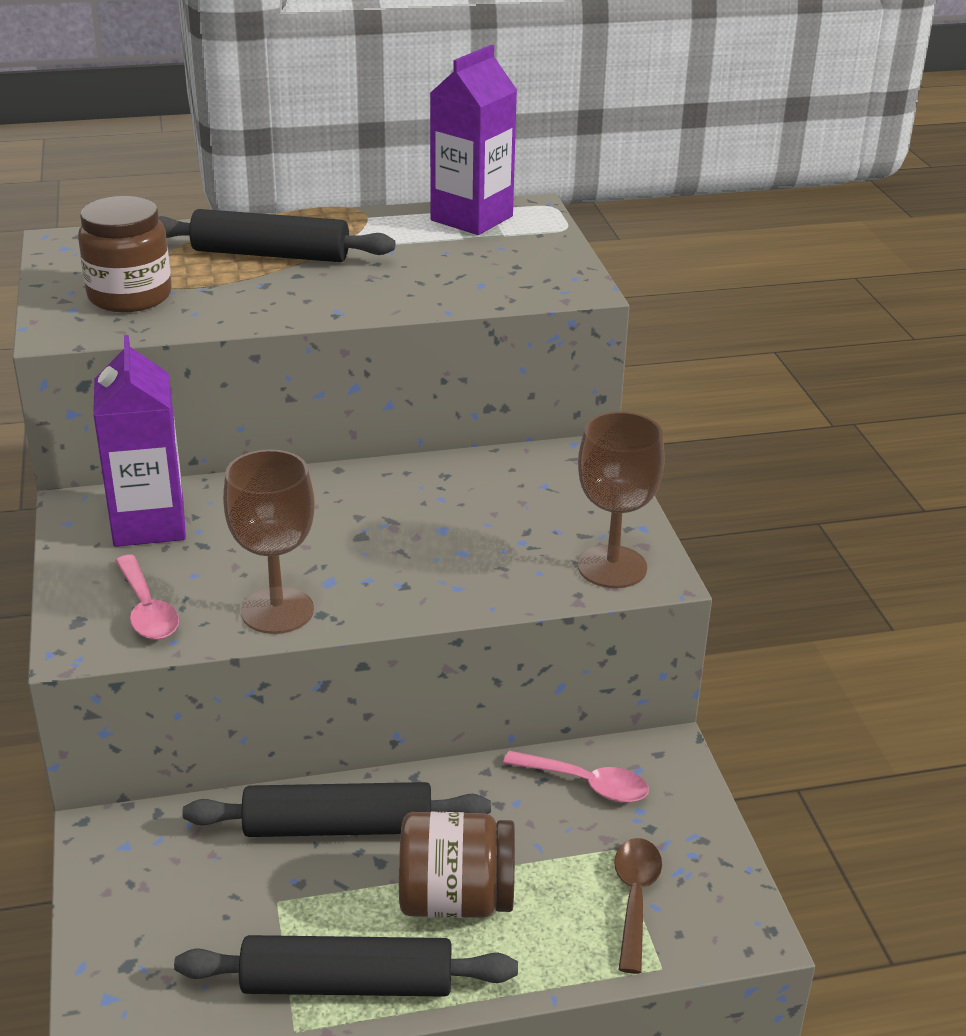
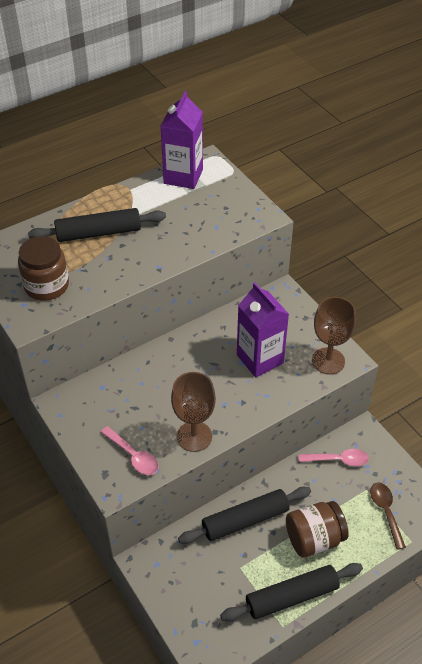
camera: 20 degrees left, 15 degrees up
purple carton [93,335,186,547] -> purple carton moved to [237,282,289,377]

